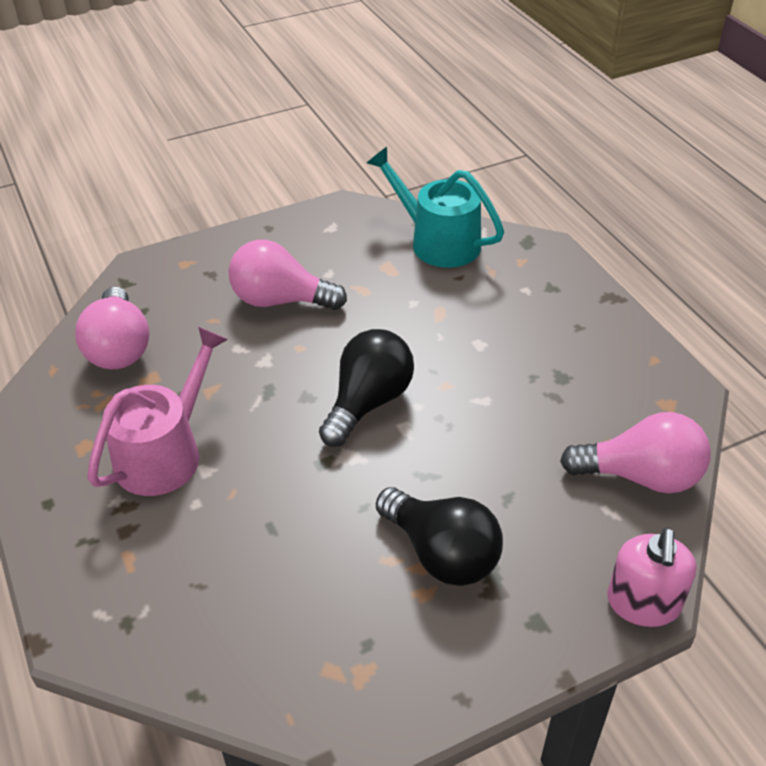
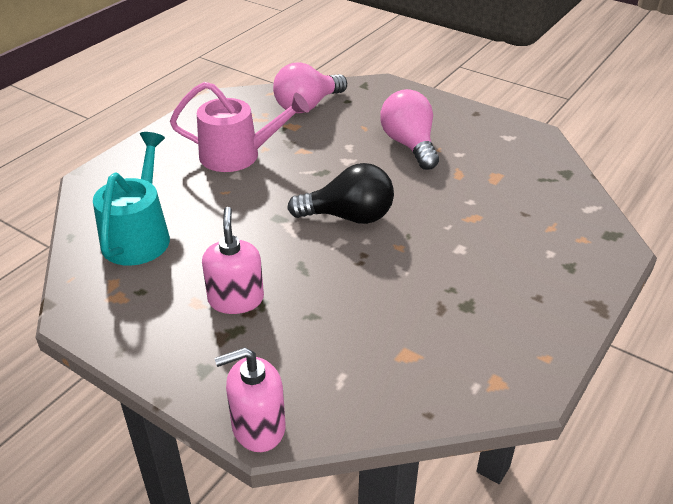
camera: 60 degrees right, 5 degrees down
turquoise watering can [367,147,504,268] -> turquoise watering can moved to [93,132,170,266]
black light bulb [376,487,503,586] -> pink soap dispenser [202,207,264,314]
pink light bulb [560,412,711,494] -> none

